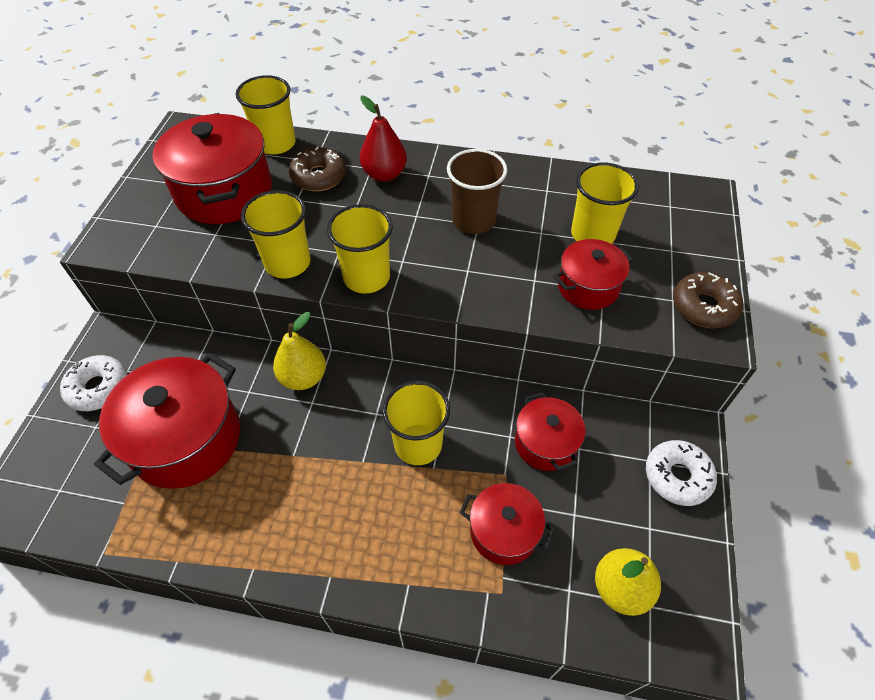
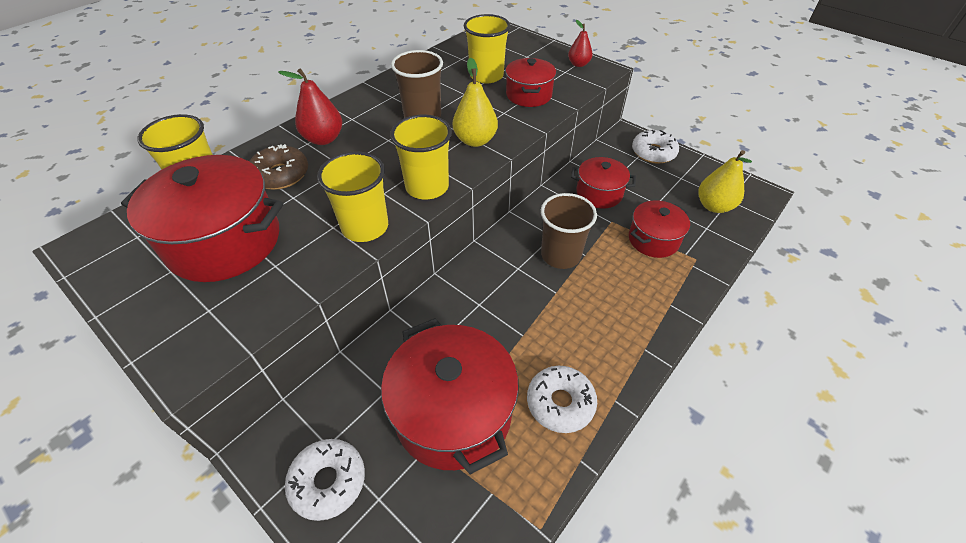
camera: 60 degrees left, 5 degrees down
yellow pear [273,312,326,390] -> yellow pear moved to [453,57,498,147]
yellow cup [383,381,450,465] -> brown cup [541,193,597,269]
brown donut [673,272,743,328] -> red pear [568,20,592,67]
none -> white donut [527,366,597,433]

